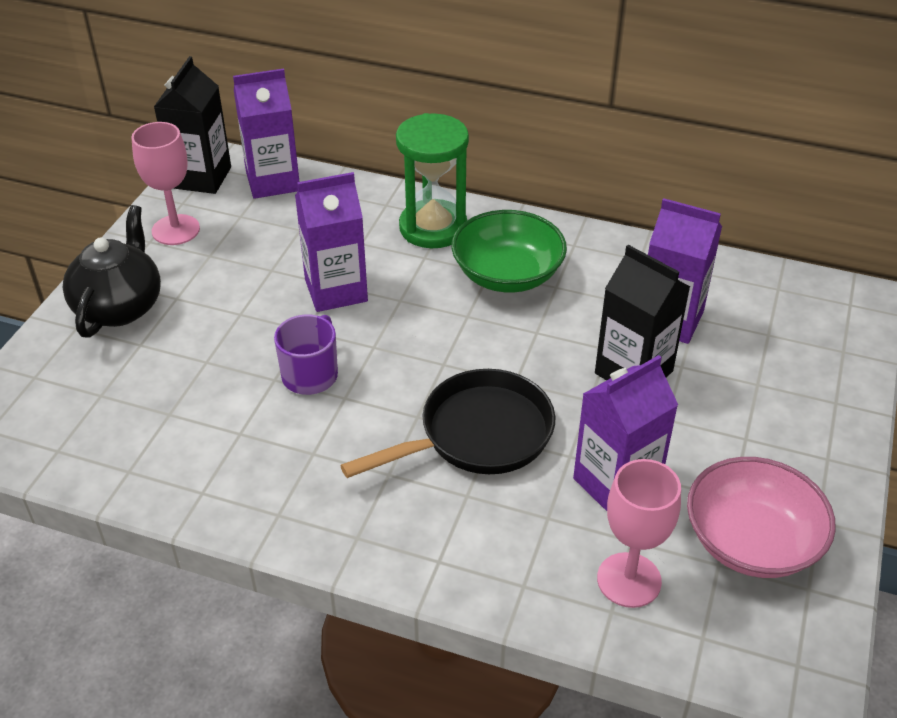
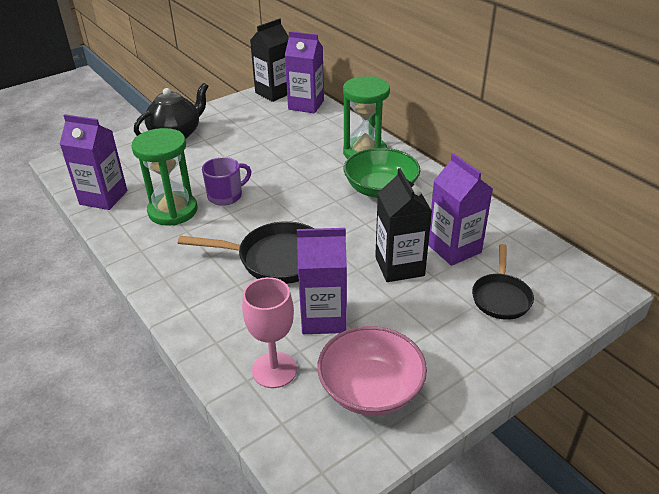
camera: 35 degrees right, 5 degrees down
pink goblet [131,122,200,245] -> none
purple carton [295,172,368,312] -> purple carton moved to [60,114,127,210]
none -> green hourglass [131,128,197,226]
none -> black pan [472,244,534,320]

